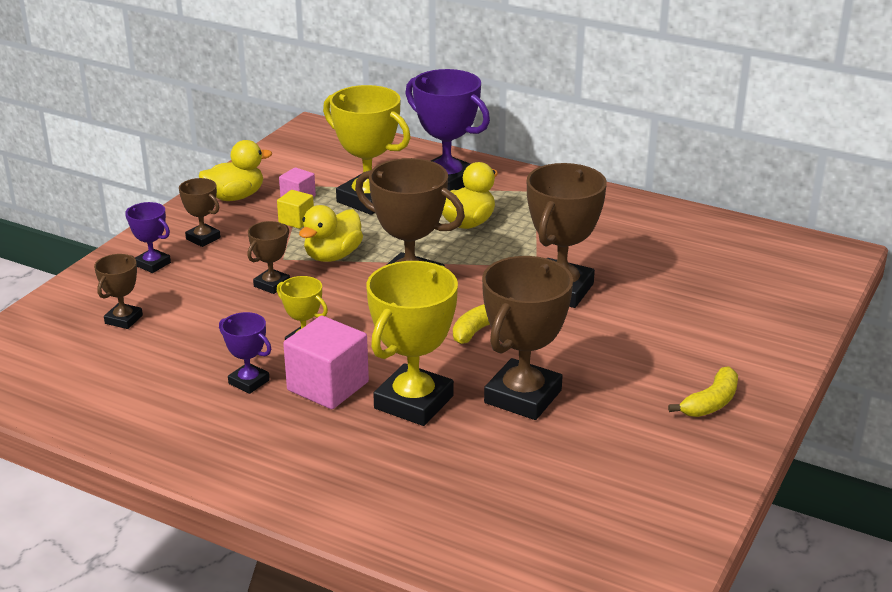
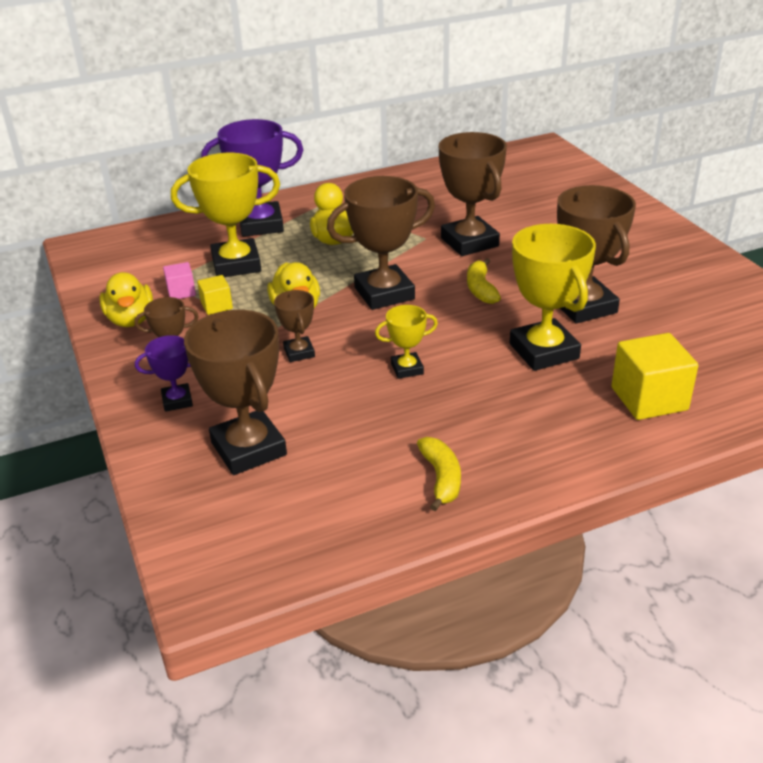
camera: 50 degrees left, 5 degrees up
brown trophy [94,254,143,329] -> brown trophy [184,310,287,475], size x1.96
yellow duck [199,140,272,201] -> yellow duck turned 150 degrees clockwise [100,272,153,327]
purple trophy [219,312,271,394] -> none
pink cube [283,316,369,409] -> none
yellow banana [668,366,738,417] -> yellow banana moved to [417,437,461,511]
none -> yellow cube [611,333,698,420]

